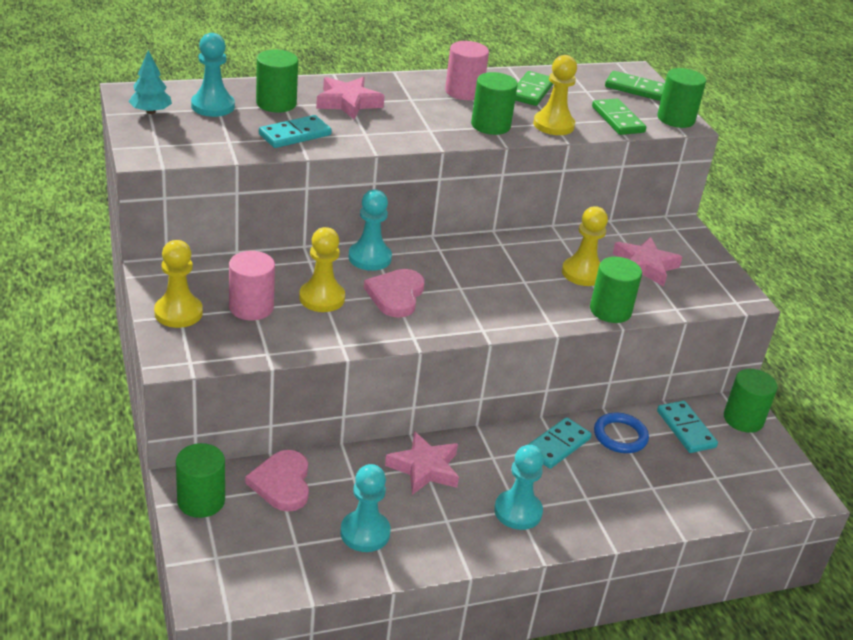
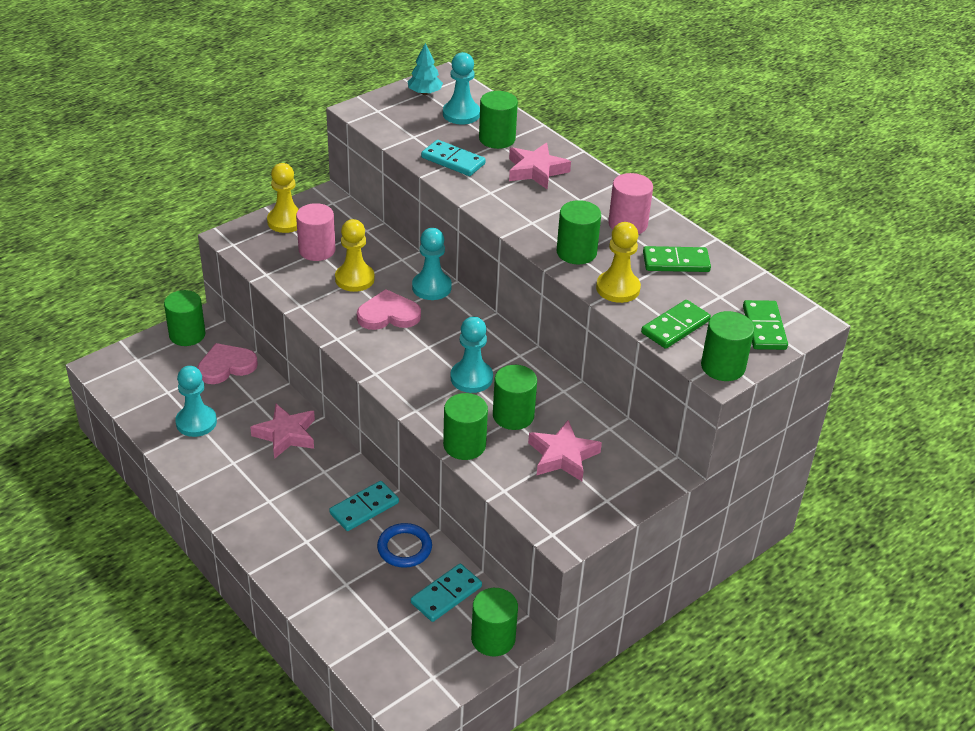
camera: 70 degrees right, 5 degrees up
turquoise pawn [494,445,544,530] -> turquoise pawn moved to [451,317,493,393]
turquoise domino [528,417,592,469] -> turquoise domino turned 60 degrees counterclockwise [329,481,399,531]
yellow pawn [562,206,608,286] -> green cylinder [493,365,537,430]

